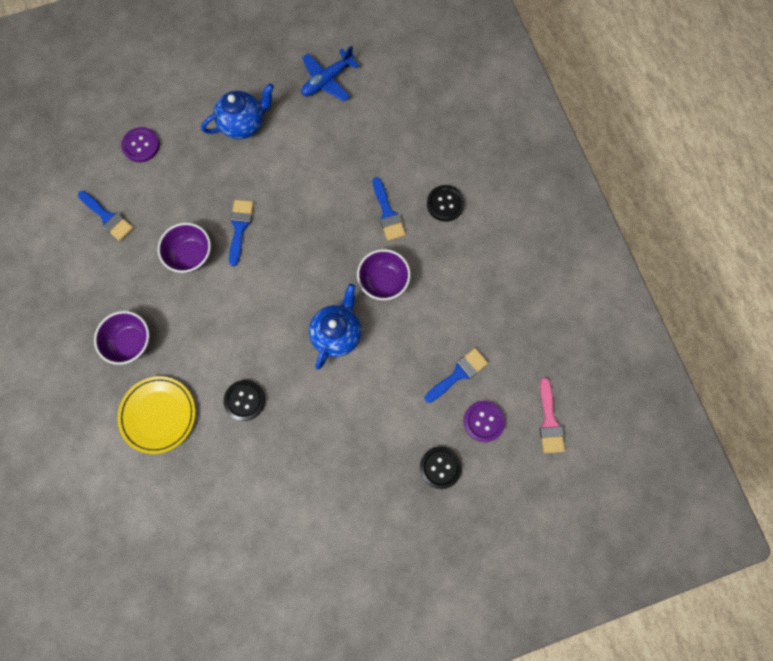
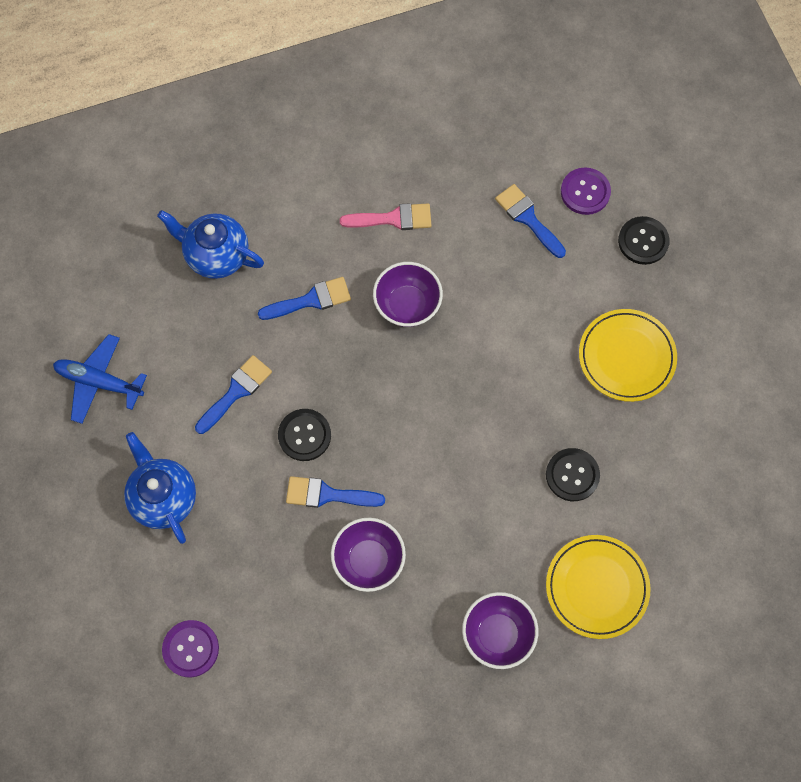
camera: 90 degrees left, 5 degrees down
blue brush [78,191,133,241] -> blue brush moved to [195,355,272,434]
blue plane [301,46,359,101] -> blue plane turned 150 degrees clockwise [53,334,147,424]
blue teapot [309,284,362,370] -> blue teapot moved to [157,210,264,279]
black button [427,185,465,222] -> black button moved to [278,409,331,461]
pink brush [540,378,565,453] -> pink brush moved to [340,203,432,230]
none -> yellow plate [579,309,677,402]

